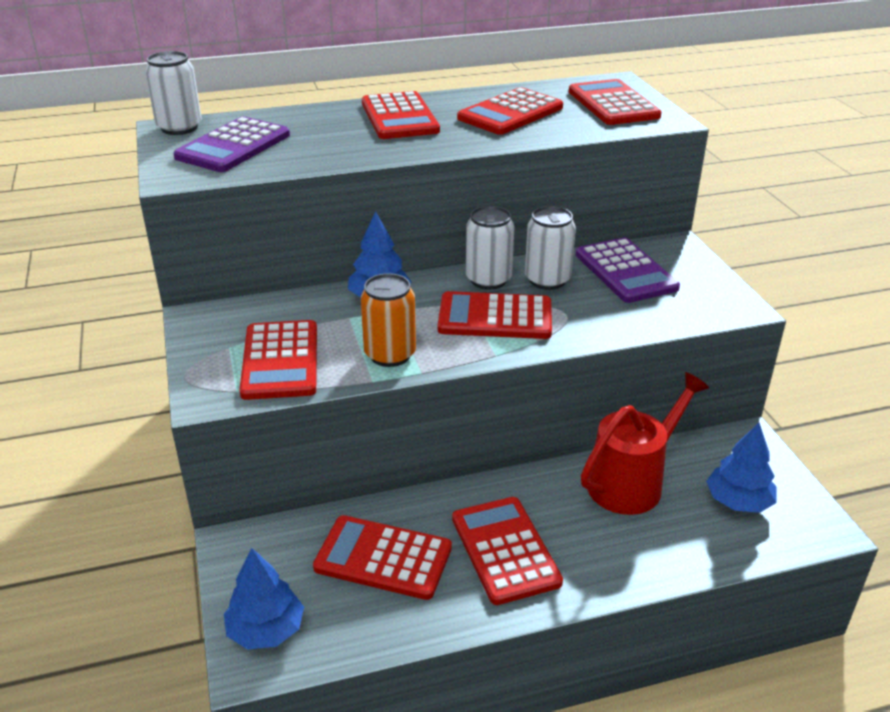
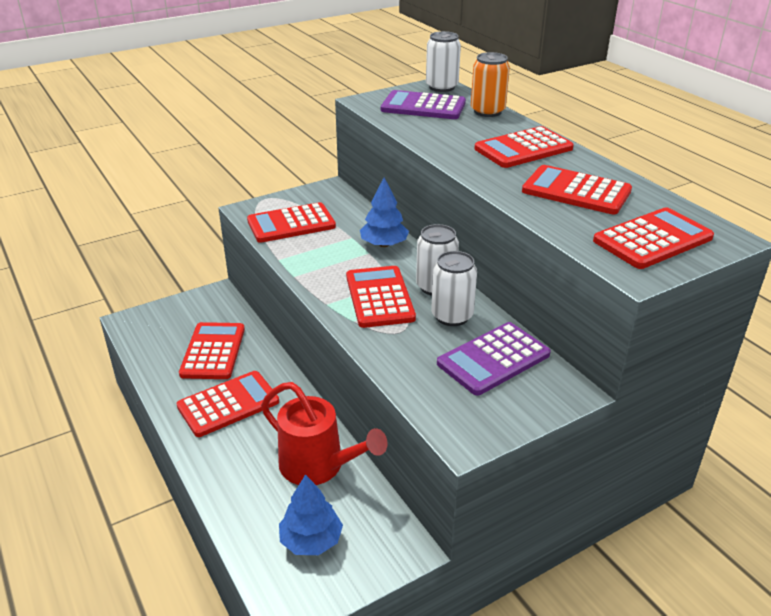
camera: 75 degrees right, 0 degrees up
blue tree [224,548,304,650] -> none
orange can [361,273,416,367] -> orange can moved to [471,52,510,117]

